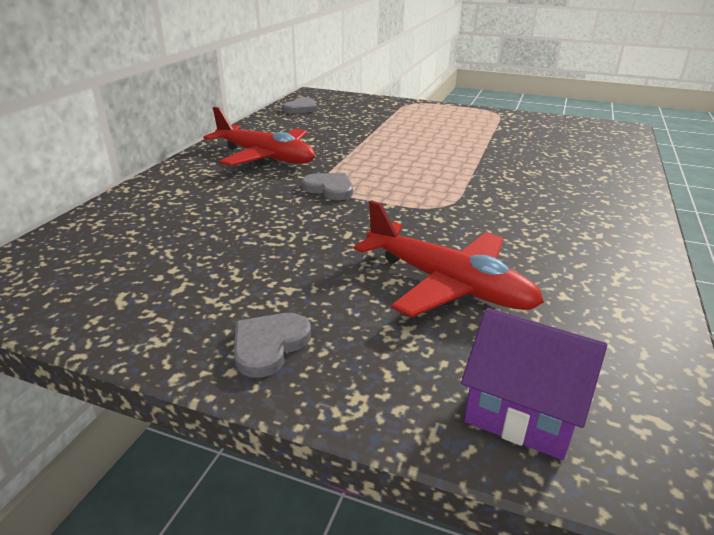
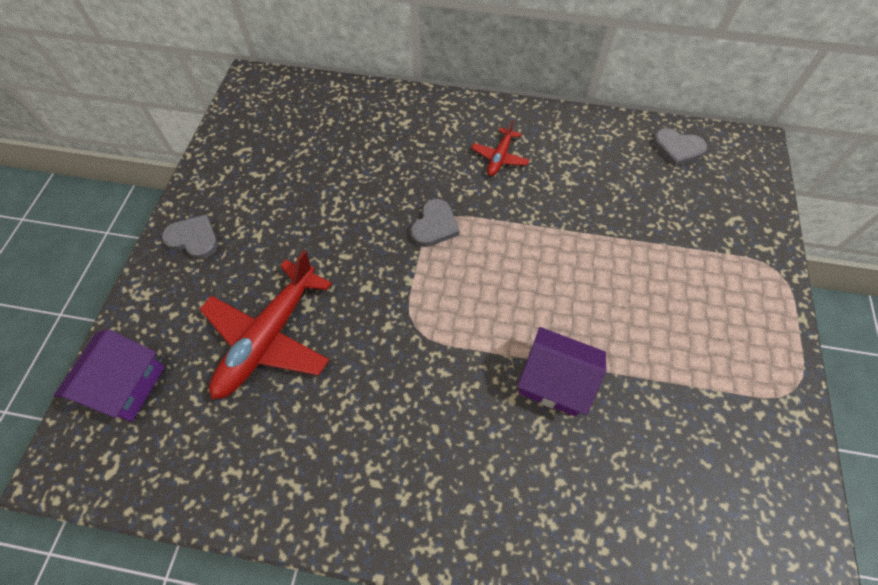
camera: 80 degrees right, 30 degrees up
red plane [204,107,315,166] -> red plane [471,120,529,176], size x0.49
none -> purple house [517,327,606,417]

